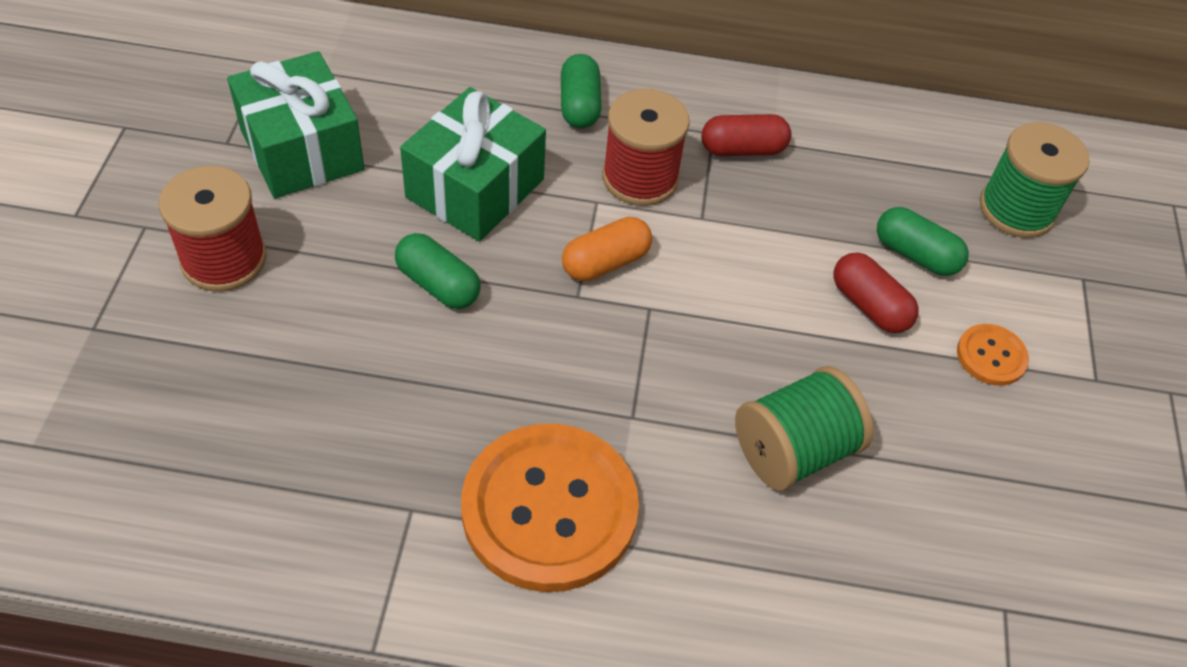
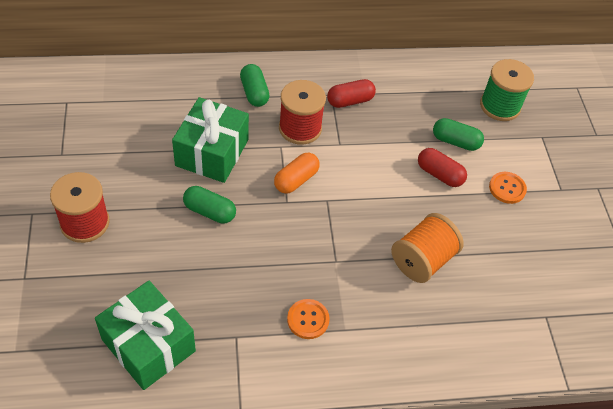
camera: 15 degrees left, 0 degrees up
green gift [227,51,364,198] -> green gift moved to [95,281,196,390]
orange button [461,424,639,592] -> orange button [287,299,330,339], size x0.45
green spool [735,366,874,491] -> orange spool [391,213,464,283]

